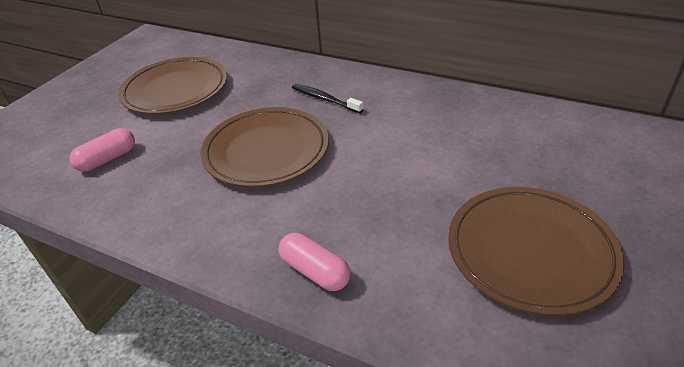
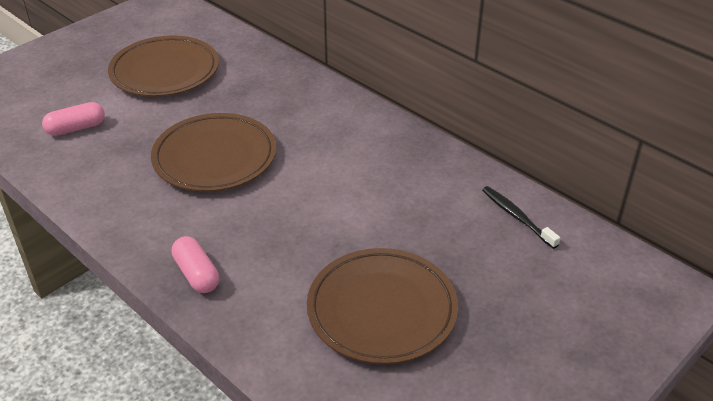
camera: 15 degrees right, 0 degrees up
black toothbrush [292,84,363,113] -> black toothbrush moved to [482,186,560,249]

